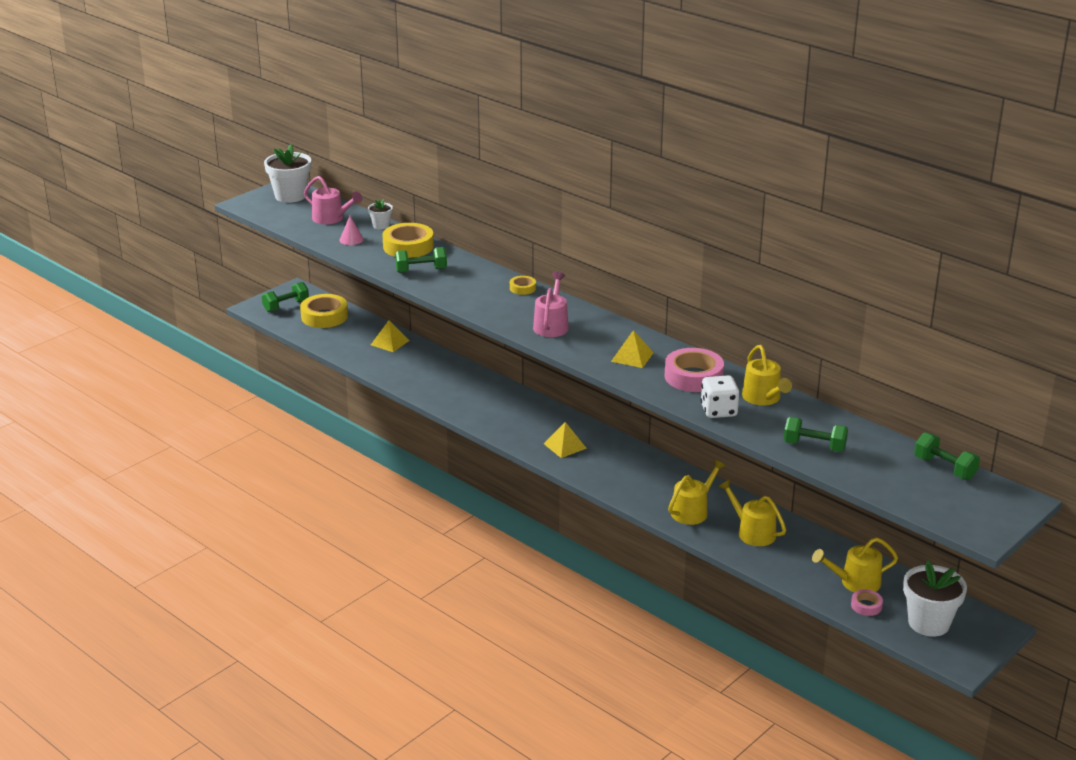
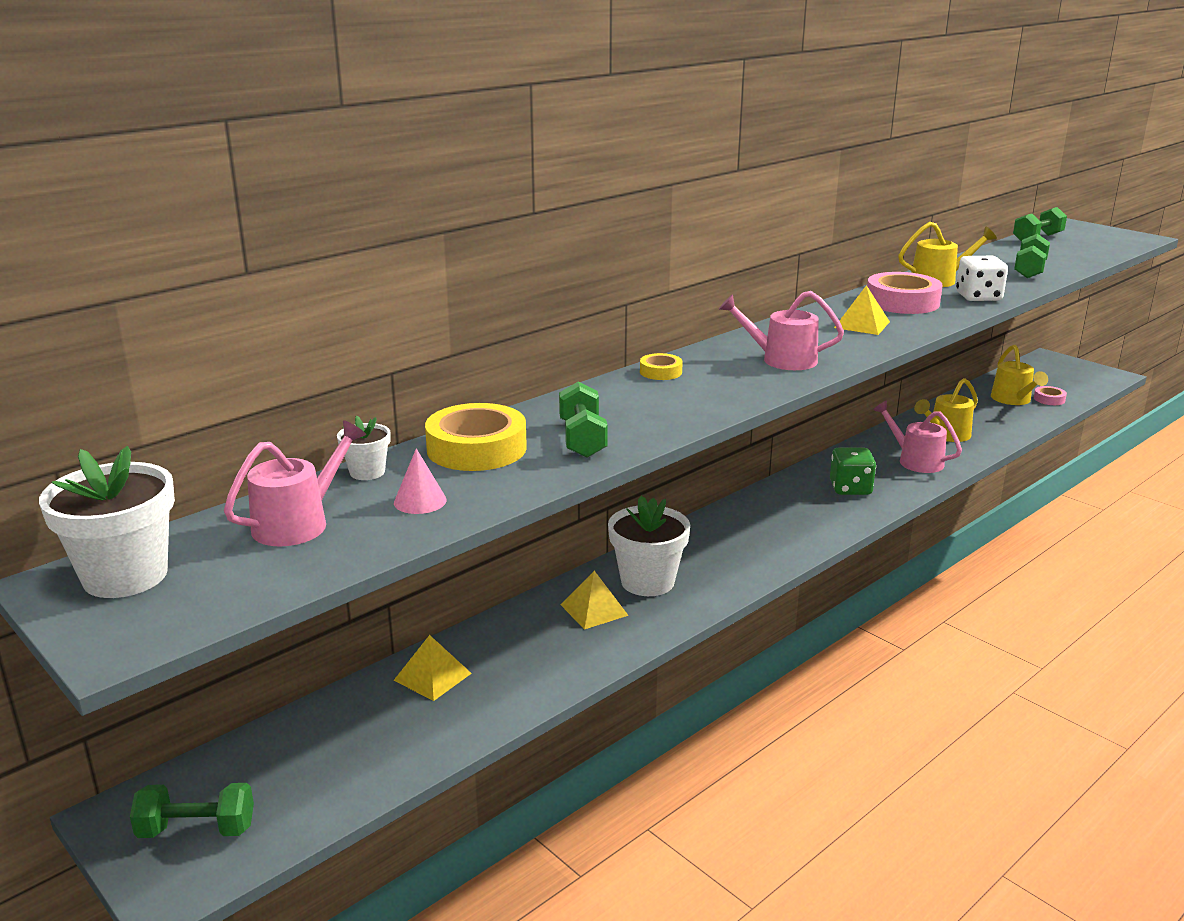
camera: 85 degrees left, 5 degrees down
green dumbbell [262,282,309,312] -> green dumbbell turned 60 degrees counterclockwise [130,783,254,838]
yellow tape [300,294,348,328] -> none
yellow pyramid [544,422,587,458] -> yellow pyramid moved to [561,571,629,630]
yellow watering can [668,459,726,525] -> pink watering can [873,401,962,473]
white flower pot [903,560,967,637] -> white flower pot moved to [608,496,690,596]
none -> green dice [830,447,876,495]

